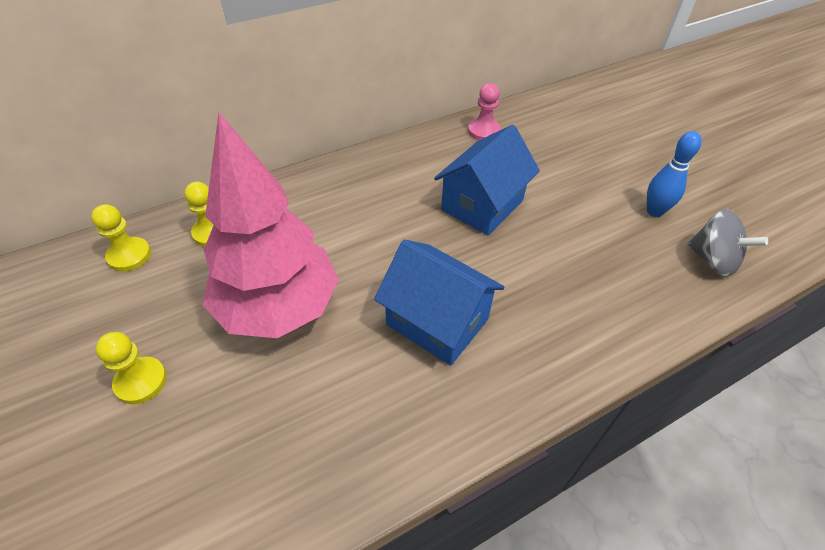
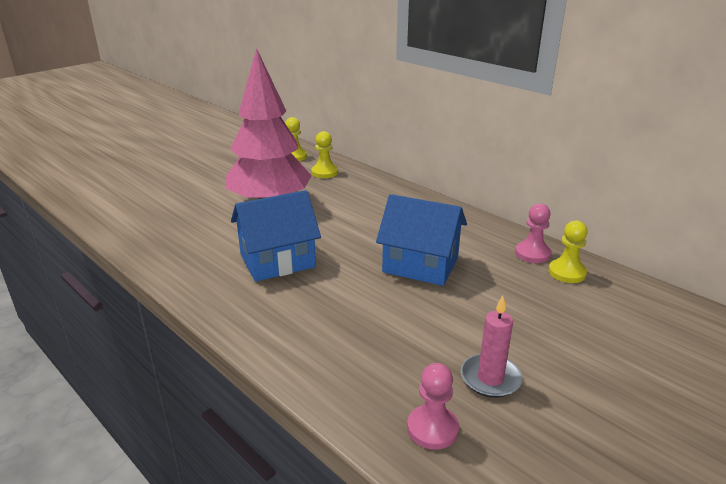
camera: 75 degrees right, 20 degrees down
yellow pawn [96,332,167,404] -> yellow pawn moved to [548,220,588,283]
blue house [374,239,504,366] -> blue house turned 45 degrees clockwise [231,190,321,282]
blue bowling pin [647,131,702,217] -> pink candle [461,295,523,398]
grey spinning top [687,209,768,276] -> pink pawn [407,363,459,450]

